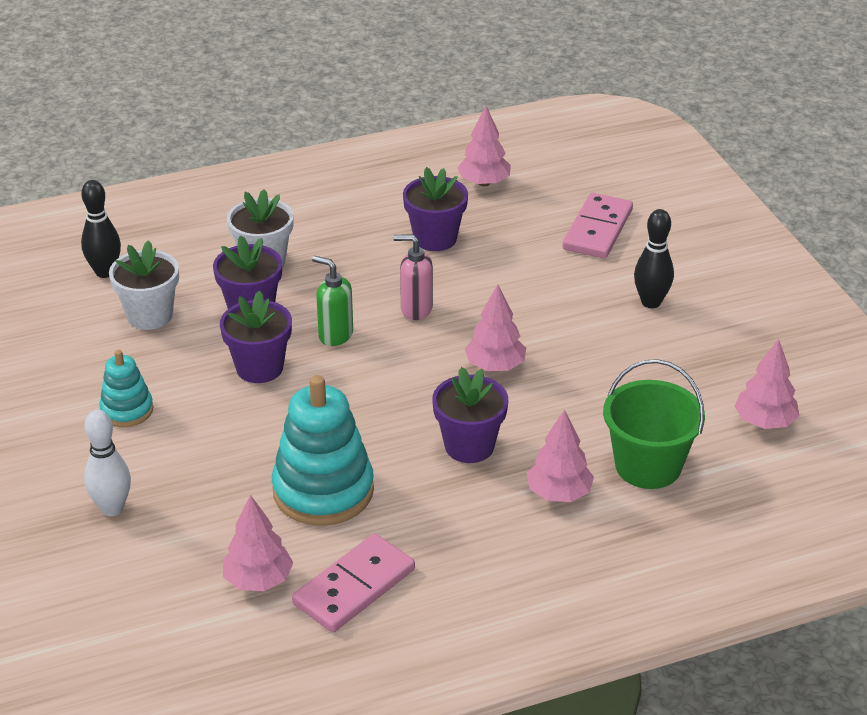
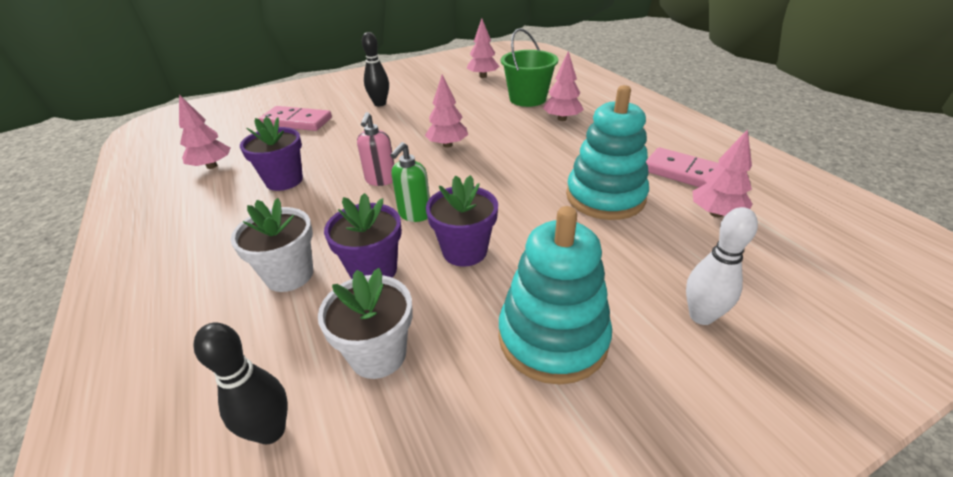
camera: 95 degrees left, 0 degrees up
turquoise stacking toy [99,350,153,427] -> turquoise stacking toy [498,206,612,385], size x1.83
purple flower pot [432,367,508,463] -> none

